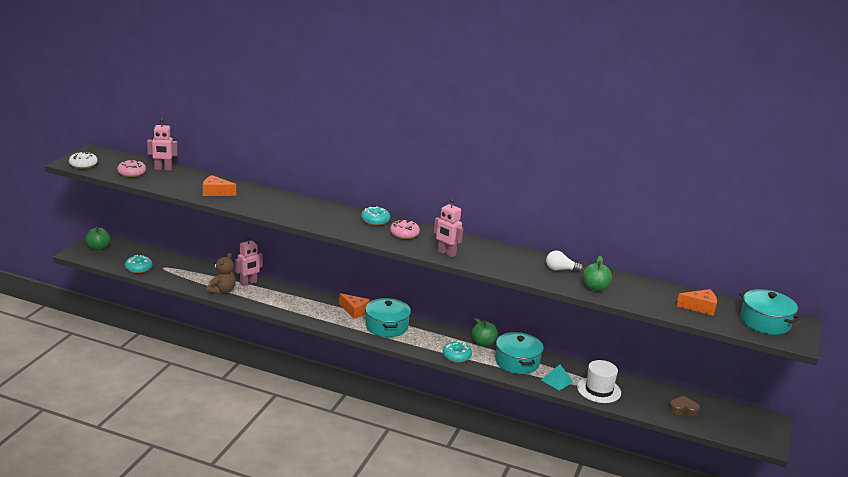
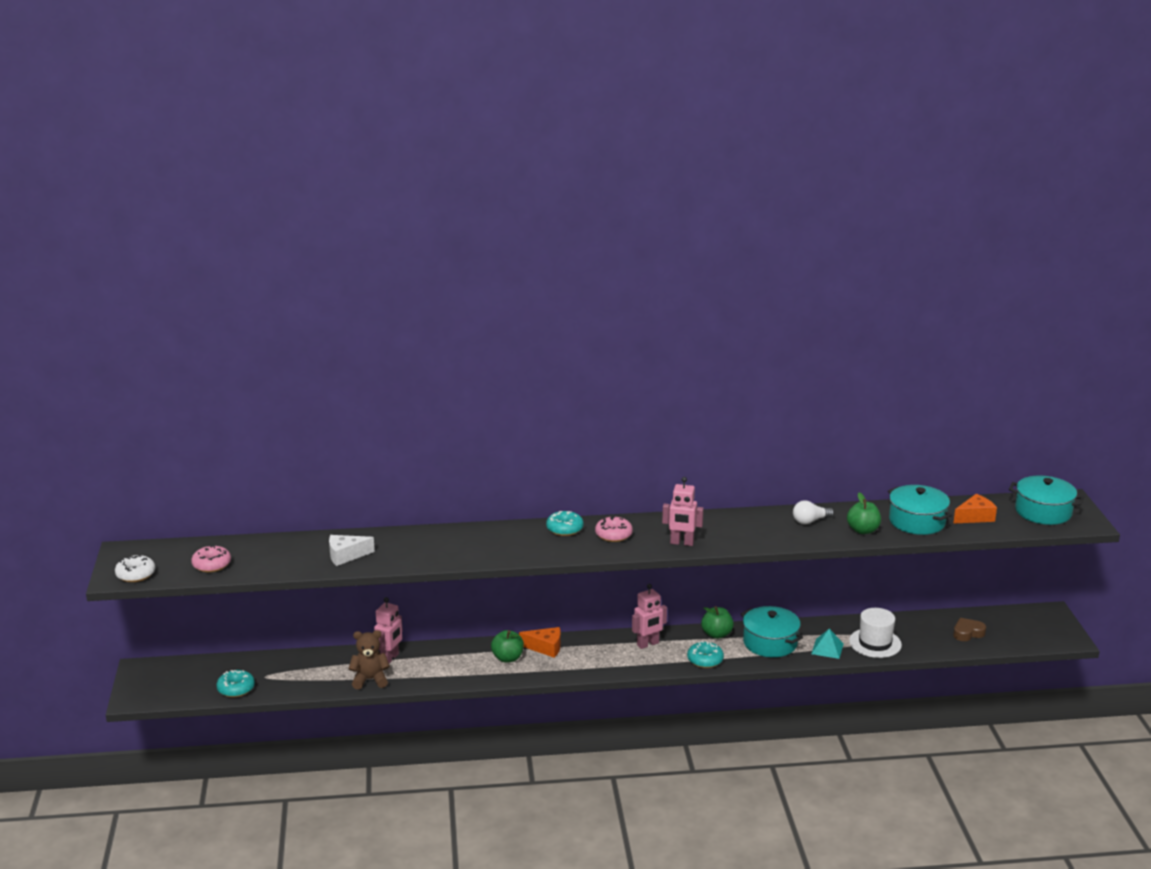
camera: 25 degrees left, 0 degrees up
green apple [86,227,110,250] -> green apple moved to [491,630,524,663]
pink robot [147,118,178,171] -> pink robot moved to [632,584,667,649]
orange cheese [203,175,236,196] -> white cheese [329,535,375,566]
brown teddy bear [207,253,236,294] -> brown teddy bear turned 90 degrees counterclockwise [348,630,390,689]
turquoise pot [365,298,411,337] -> turquoise pot moved to [888,485,952,535]

